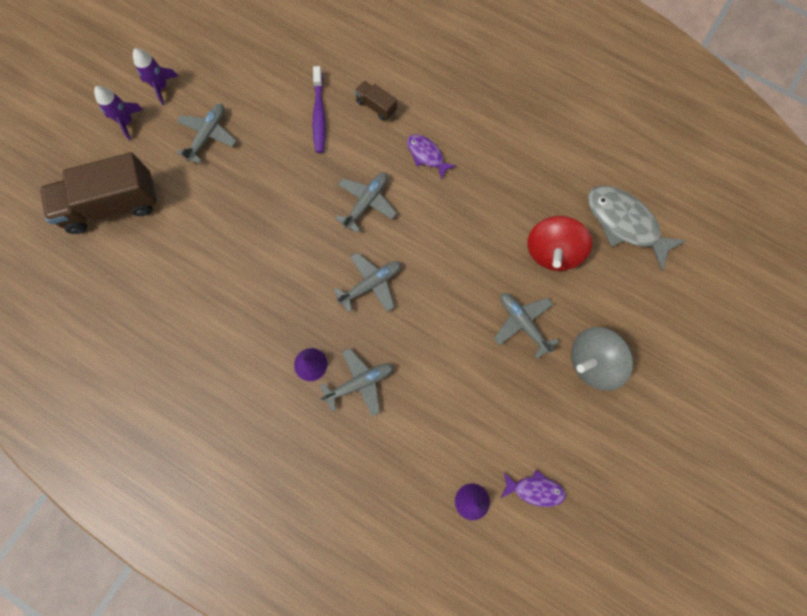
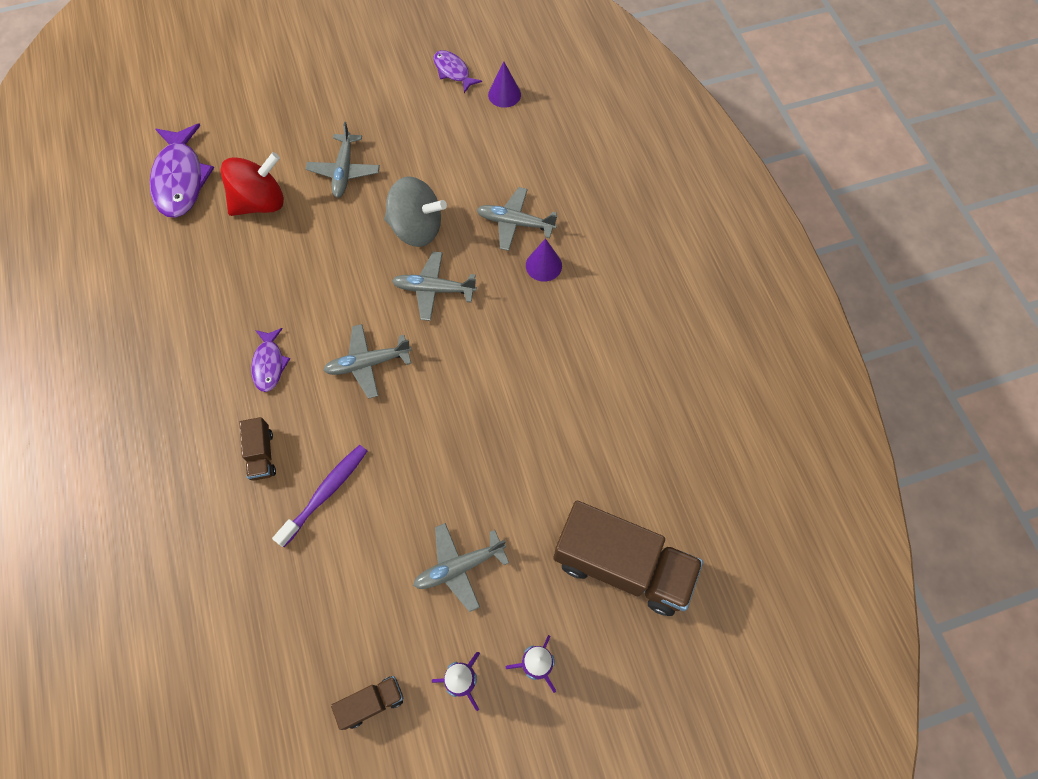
camera: 140 degrees left, 10 degrees down
grey spinning top [571,327,633,391] -> grey spinning top moved to [384,176,447,247]
grey fish [588,186,687,271] -> purple fish [150,124,214,218]
none -> brown truck [331,676,403,730]

